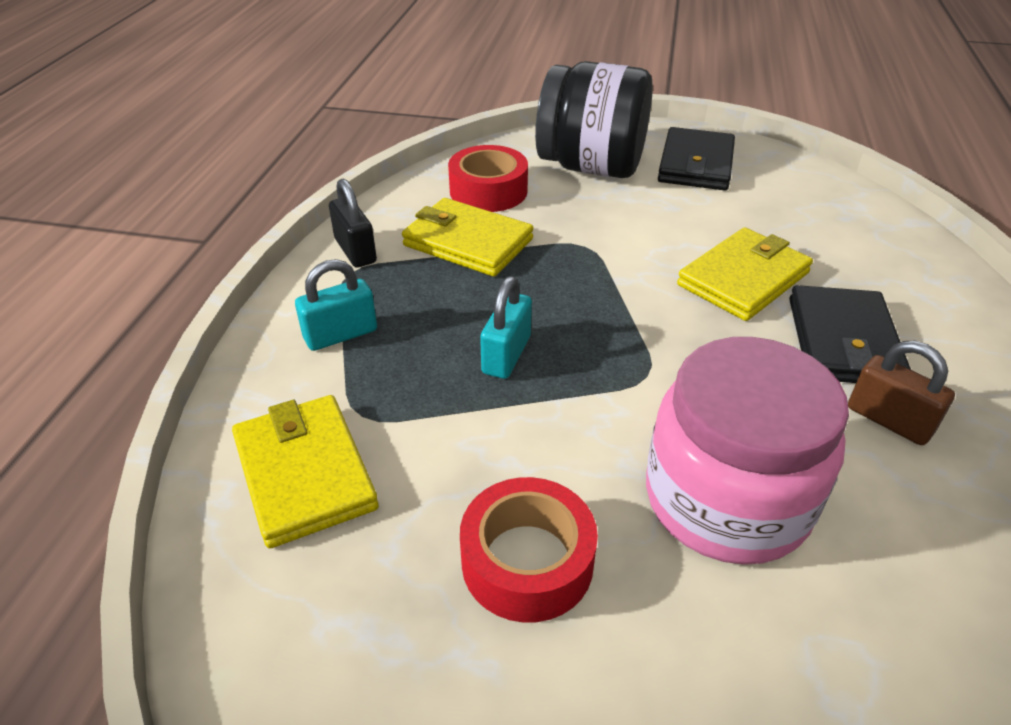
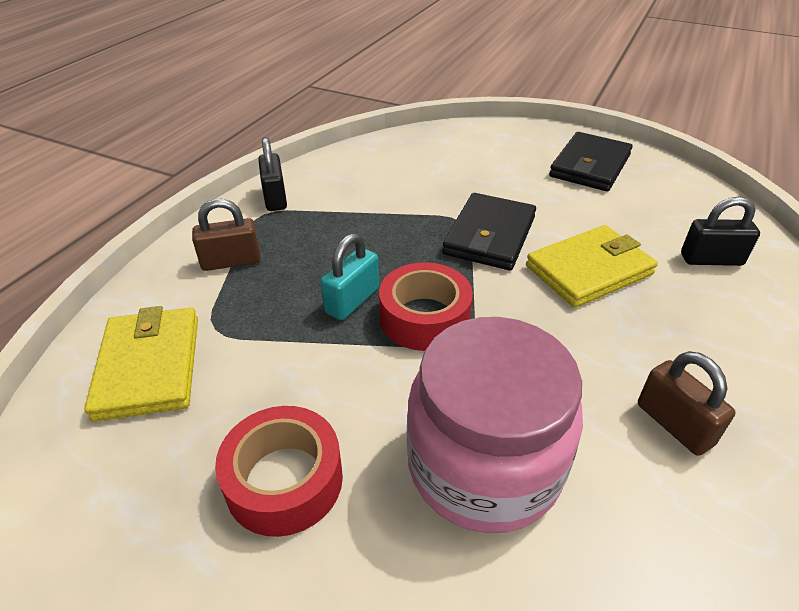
camera: 15 degrees right, 0 degrees up
turquoise padlock [295,259,377,351] -> brown padlock [192,199,261,271]
yellow wallet [402,198,534,277] -> none
red tape [448,145,528,212] -> red tape moved to [379,262,473,351]
black jar [535,61,653,178] -> none
black wallet [789,285,911,383] -> black wallet moved to [442,193,536,270]
none -> black padlock [681,196,760,266]

